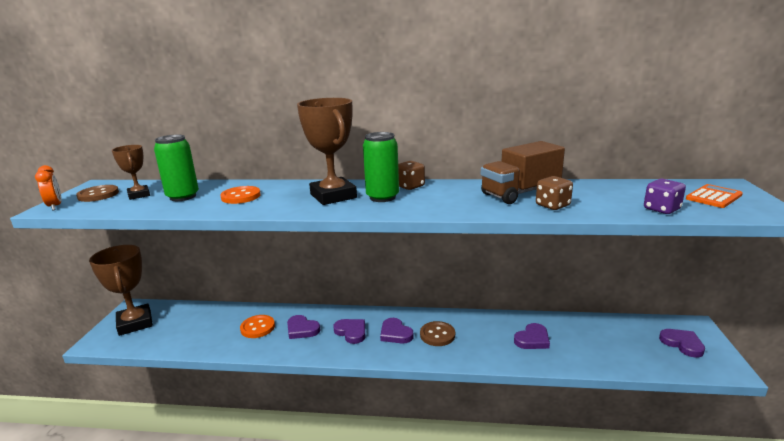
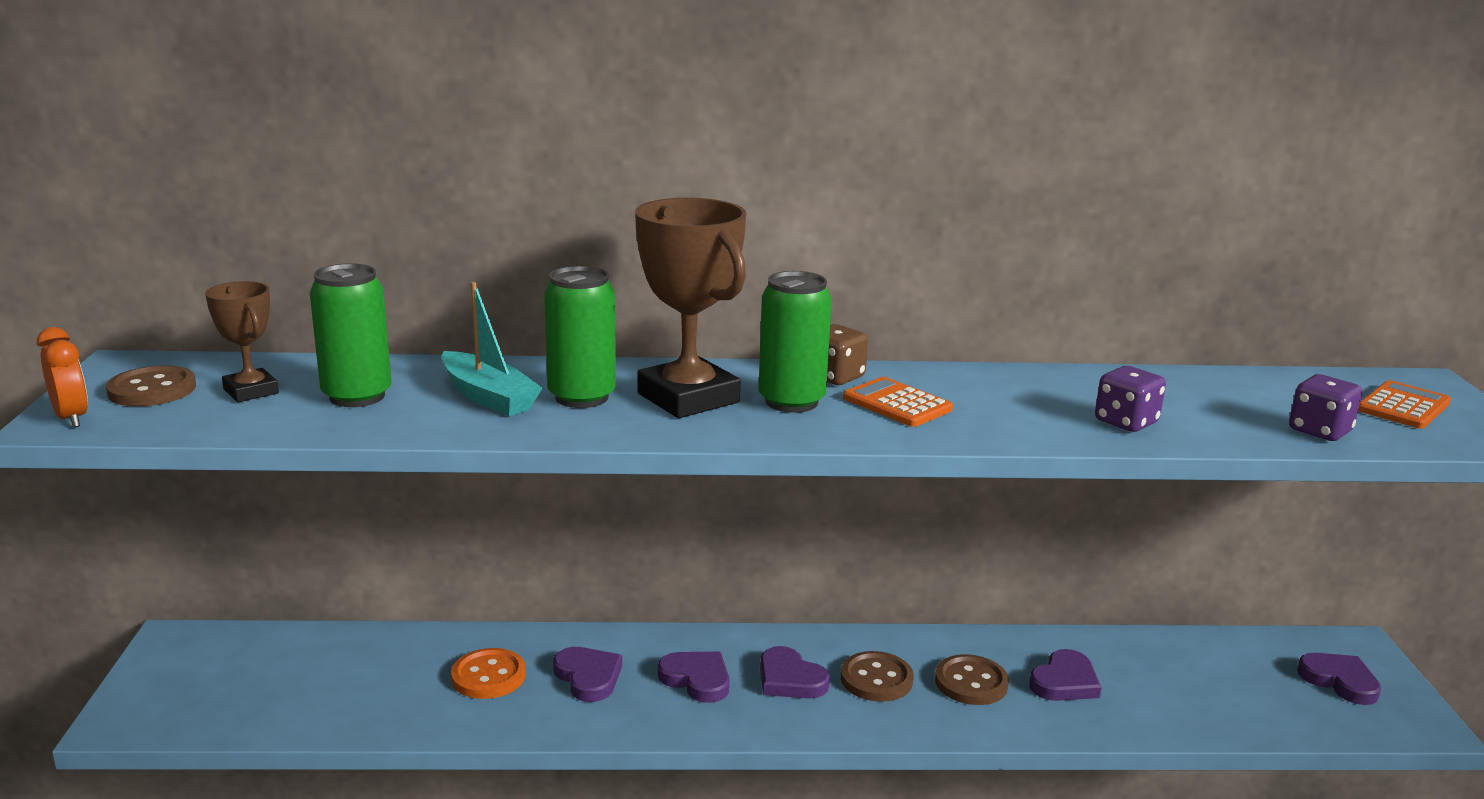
camera: 10 degrees left, 0 degrees up
brown trophy [89,245,153,336] -> none
orange button [220,186,261,204] -> turquoise boat [441,282,543,416]
purple heart [287,315,321,339] -> purple heart turned 150 degrees counterclockwise [553,647,622,702]
brown truck [481,141,565,204] -> none
brown dice [536,176,573,210] -> purple dice [1095,366,1166,432]
none -> green can [544,266,616,408]
none -> orange calculator [843,377,953,427]
none -> brown button [935,654,1009,705]

